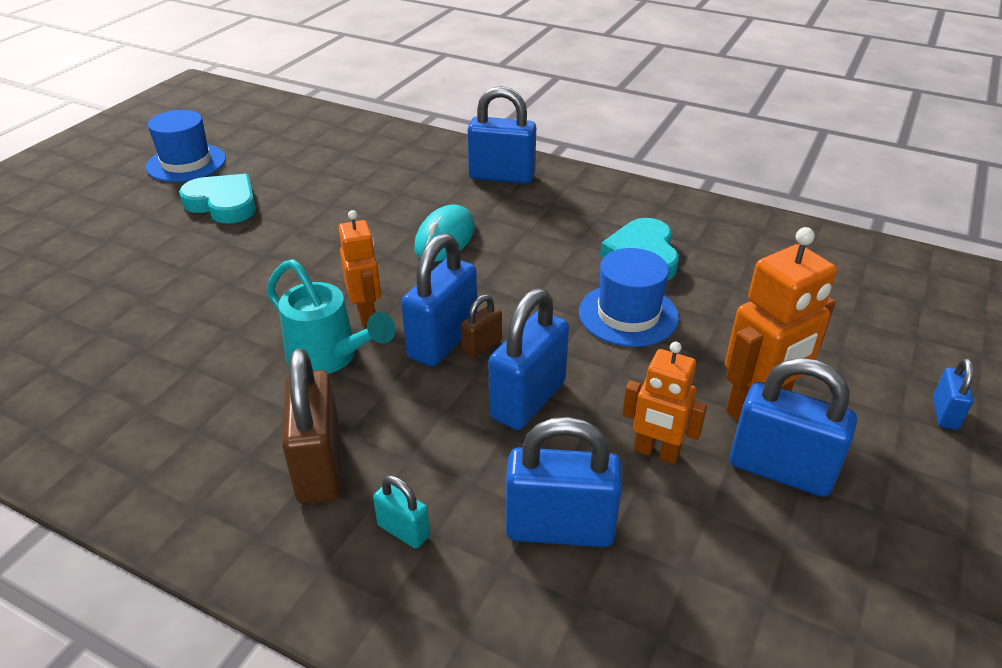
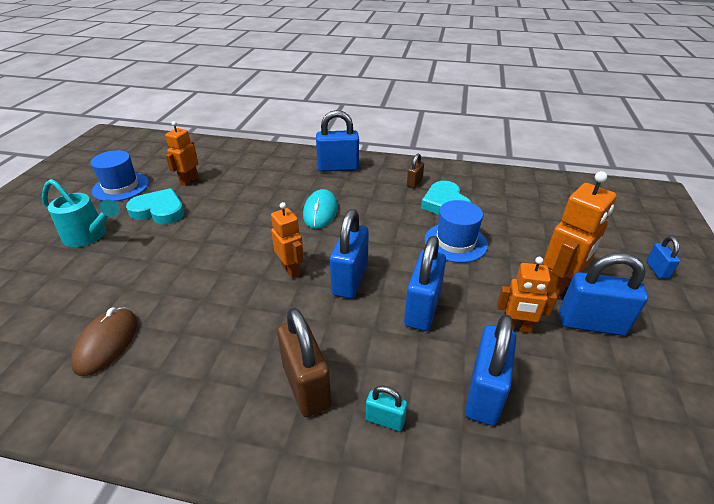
camera: 15 degrees left, 0 degrees up
turquoise watering can [267,259,396,374] -> turquoise watering can moved to [42,179,120,247]
brown padlock [461,294,502,358] -> brown padlock moved to [407,154,424,188]
blue padlock [506,417,622,547] -> blue padlock turned 60 degrees counterclockwise [465,314,516,426]
none -> brown mouse [71,308,137,376]
none -> orange robot [165,121,198,186]

